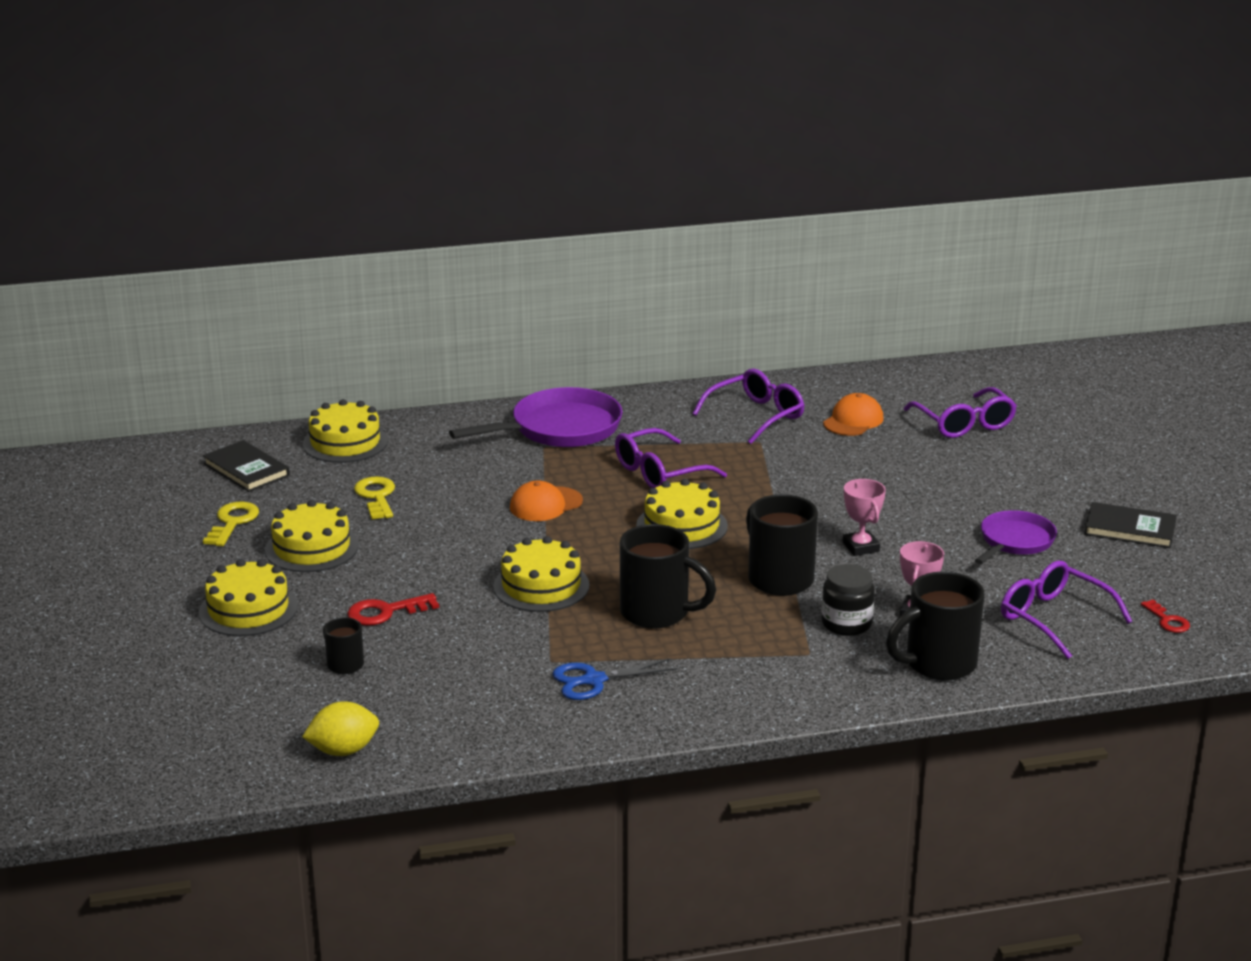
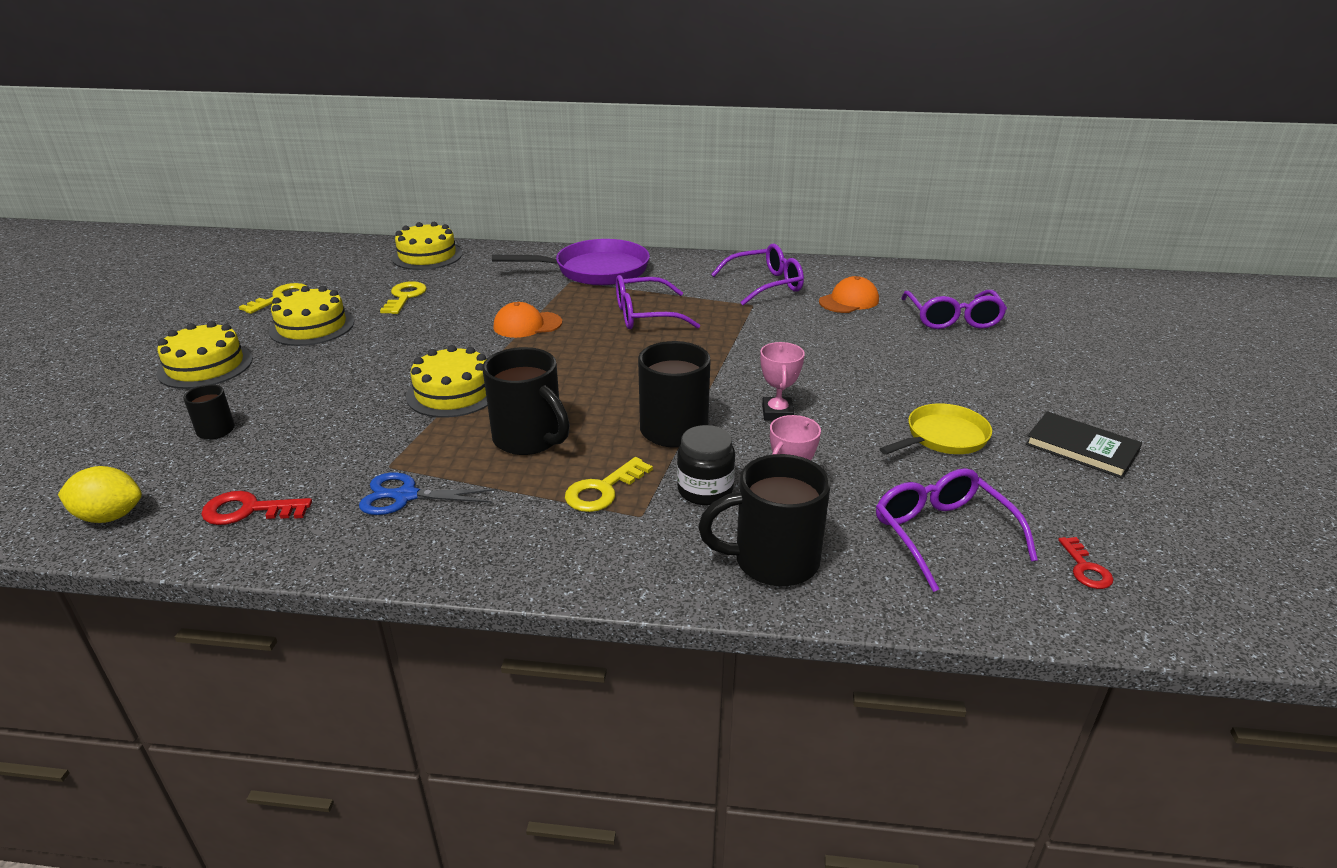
camera: 20 degrees right, 5 degrees up
black book [203,440,290,492] -> none
red key [347,593,439,626] -> red key moved to [201,491,312,525]
yellow cake [636,479,728,549] -> none
purple pan [975,510,1057,564] -> yellow pan [880,403,992,455]
none -> yellow key [565,457,653,512]

